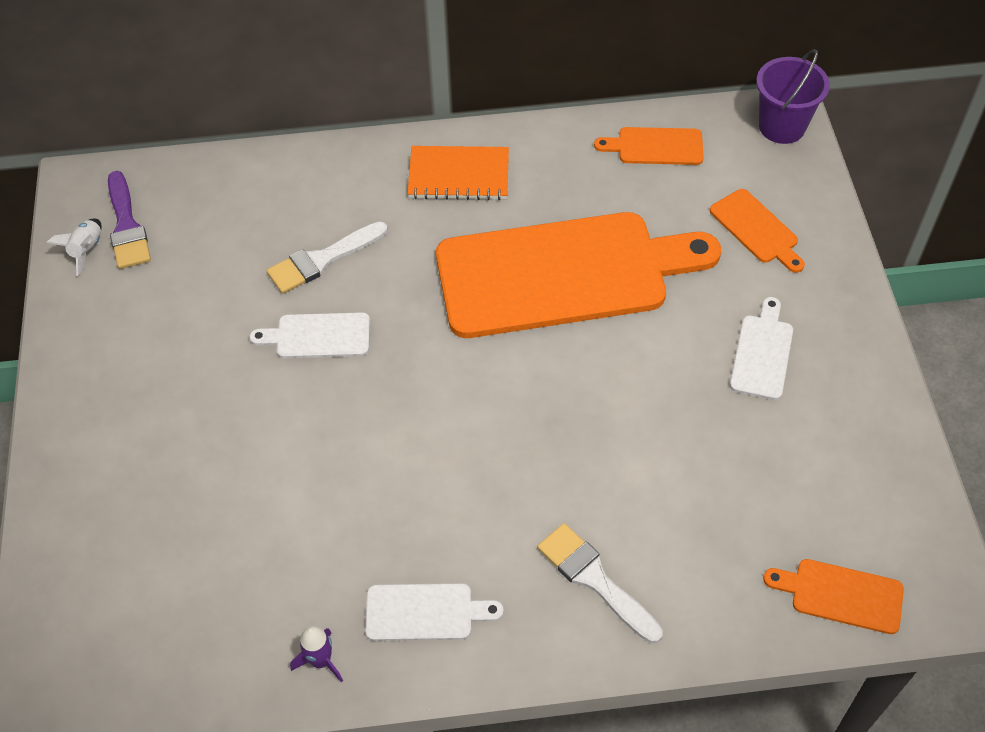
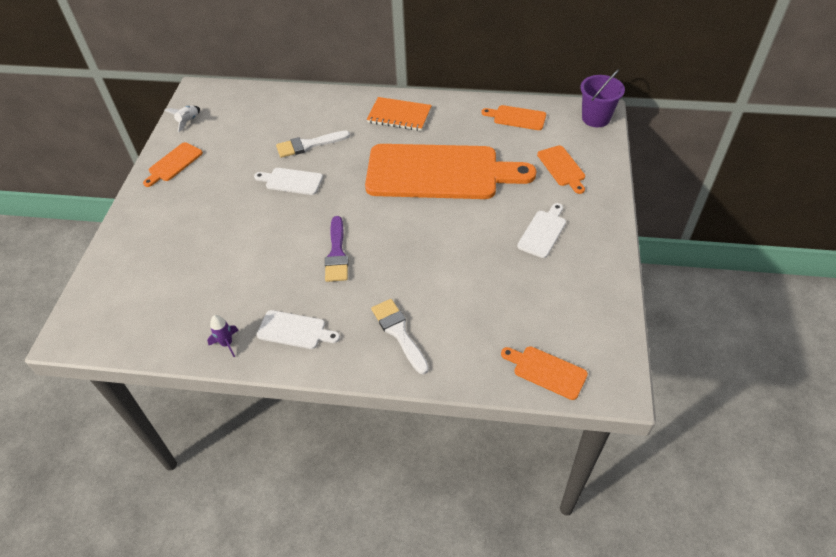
camera: 15 degrees right, 5 degrees down
purple brush [108,171,151,269] -> purple brush moved to [325,216,348,282]
none -> orange cutting board [143,142,203,187]

